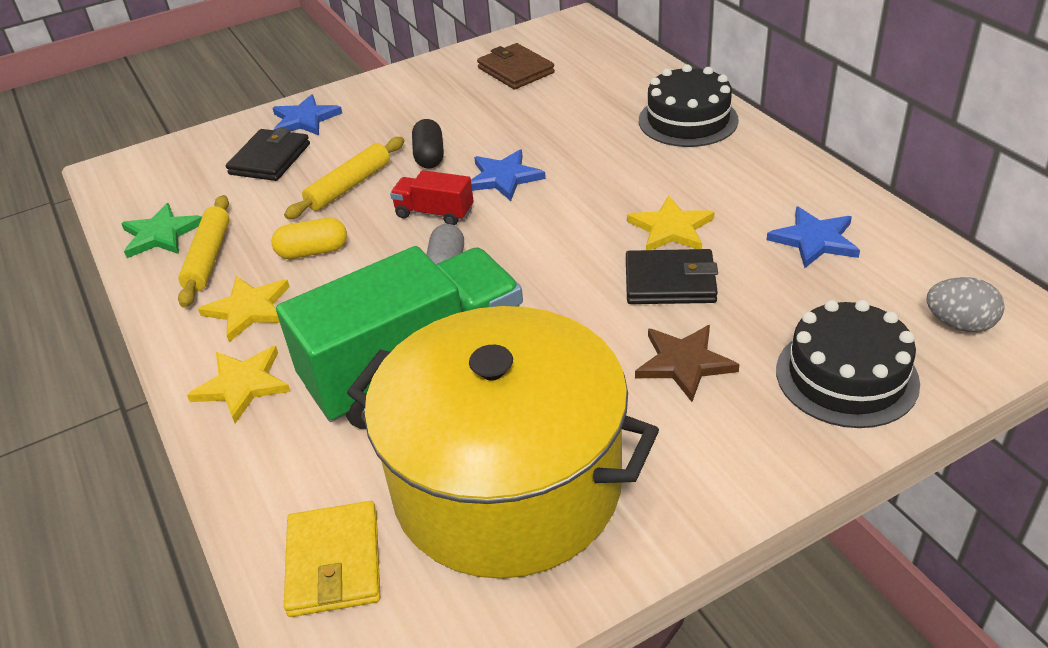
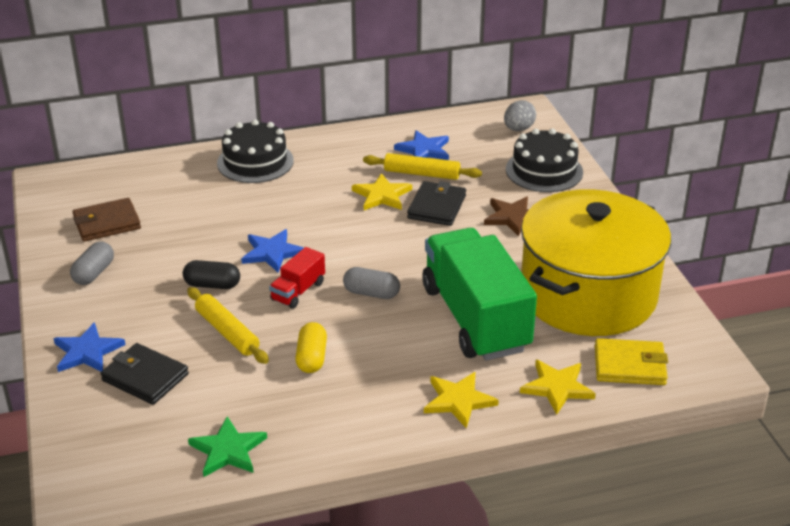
camera: 80 degrees left, 5 degrees down
yellow rolling pin [178,195,230,308] -> yellow rolling pin moved to [363,153,482,180]
yellow star [198,276,290,342] -> yellow star moved to [520,360,596,415]
none -> grey capsule [70,241,114,285]

